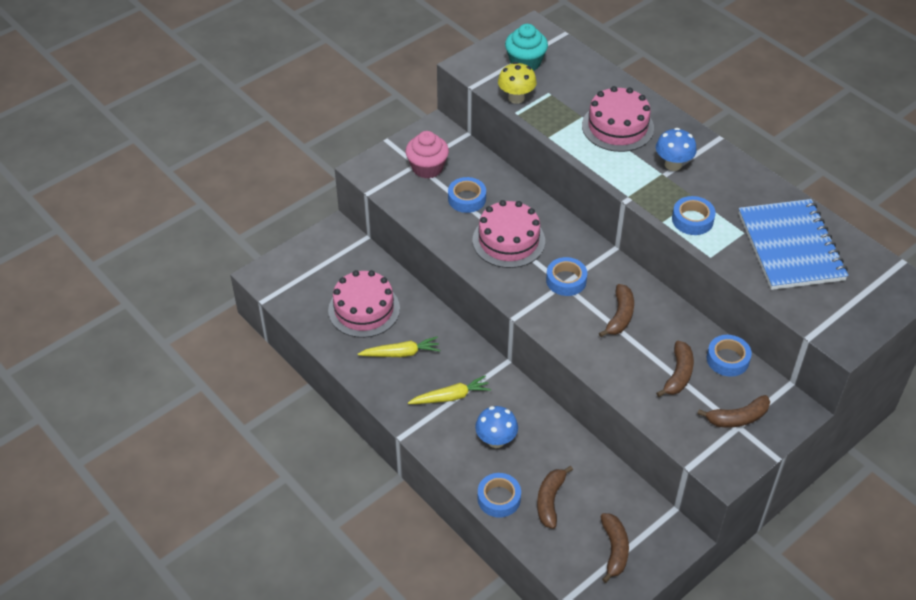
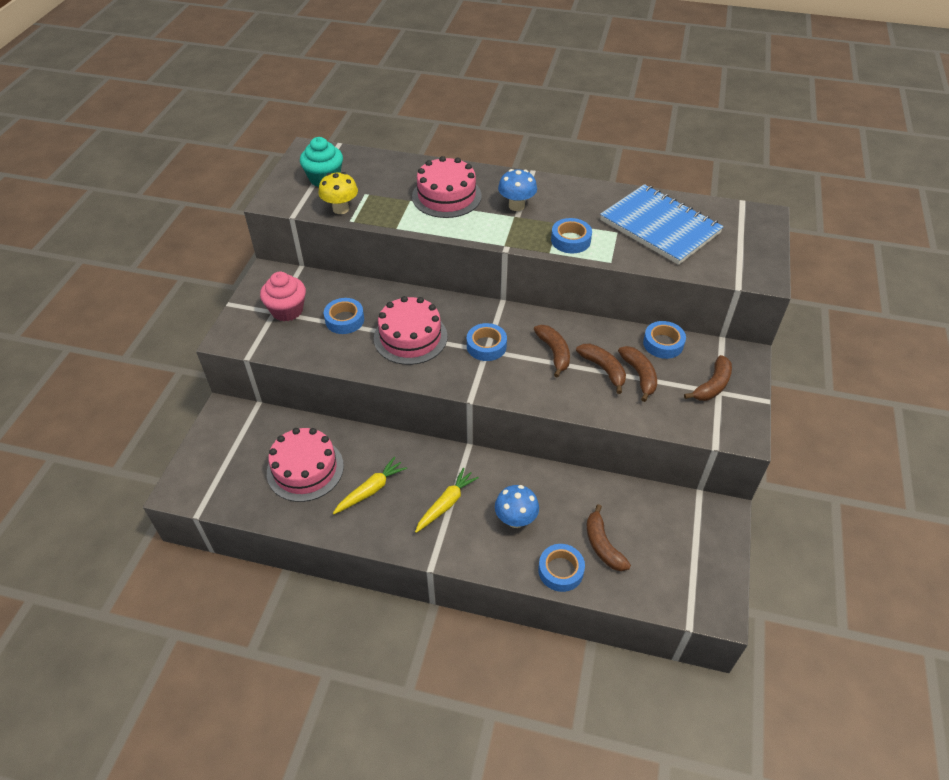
camera: 35 degrees left, 0 degrees up
brown banana [601,513,629,583] -> brown banana moved to [576,344,626,394]

